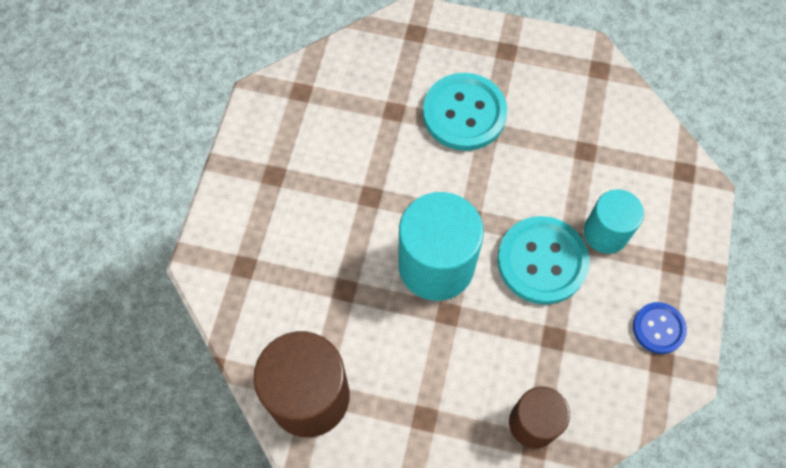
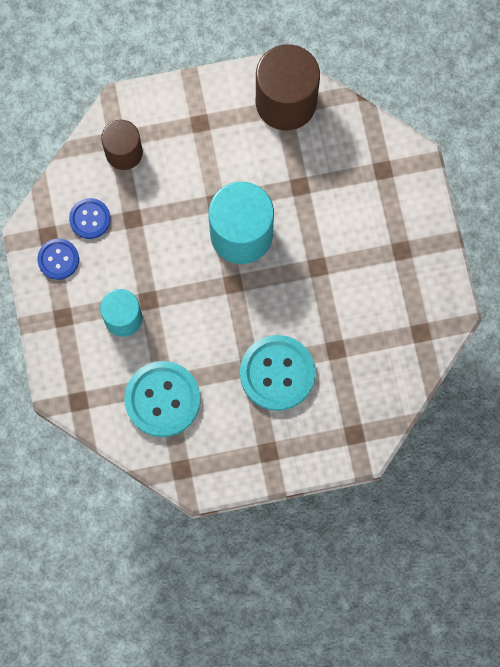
camera: 155 degrees right, 10 degrees up
turquoise button [497,216,590,305] -> turquoise button moved to [124,361,201,437]
none -> blue button [69,198,111,239]

